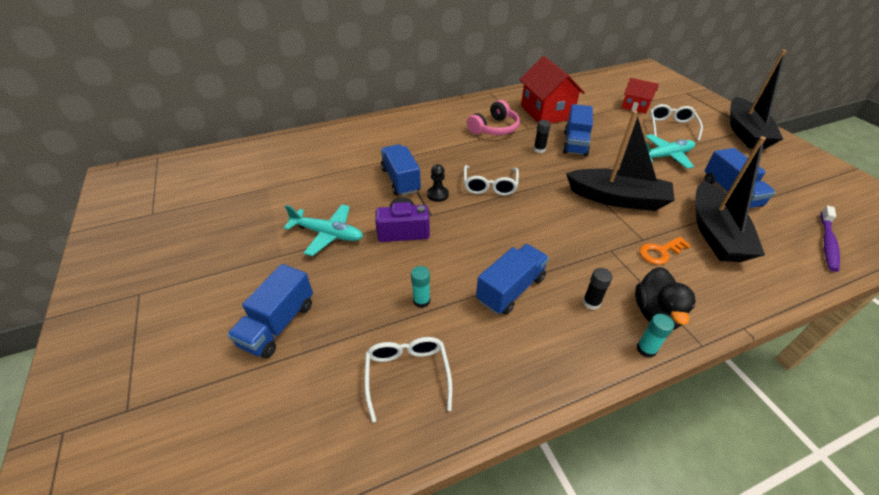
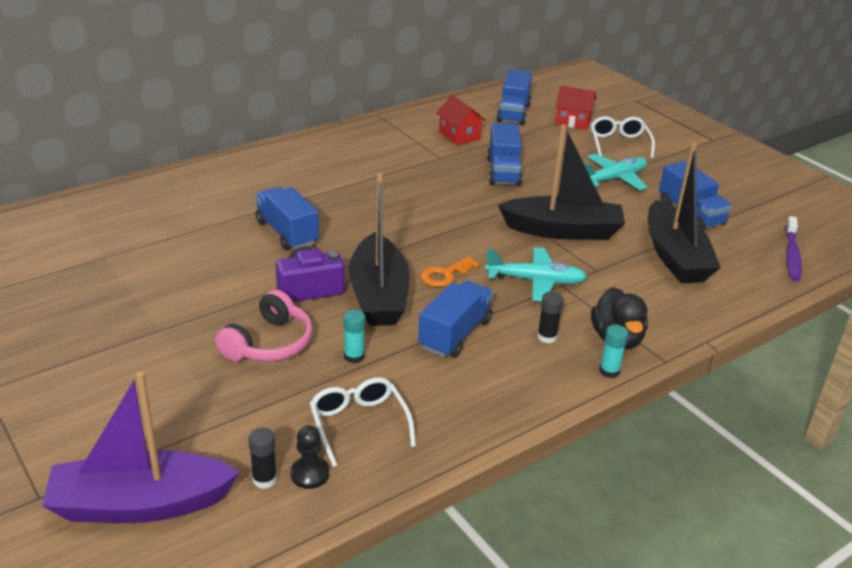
camera: 15 degrees left, 10 degrees down
blue truck [227,264,313,358] -> blue truck moved to [496,69,532,125]
turquoise plane [284,205,363,256] -> turquoise plane moved to [485,247,587,301]
black pawn [427,164,449,202] -> black pawn moved to [291,425,329,489]
white glasses [464,165,519,196] -> none
pink headphones [467,100,520,135] -> pink headphones moved to [215,290,313,362]
red house [519,56,585,123] -> red house [436,95,486,145], size x0.57
black glue stick [534,120,551,153] -> black glue stick moved to [248,428,277,489]
orange key [639,236,691,265] -> orange key moved to [421,257,480,287]
black boat [730,50,787,149] -> black boat moved to [349,174,410,326]
none -> purple boat [42,372,240,523]

